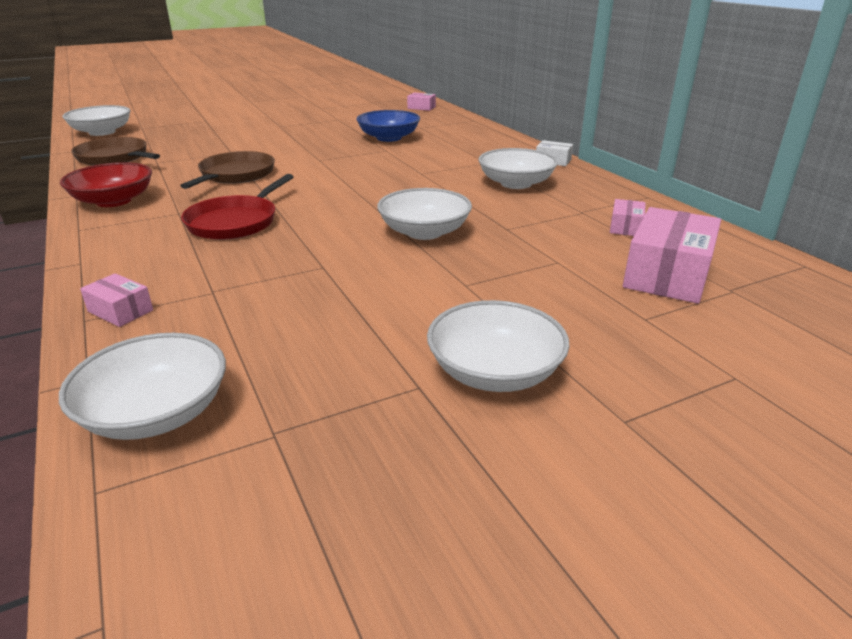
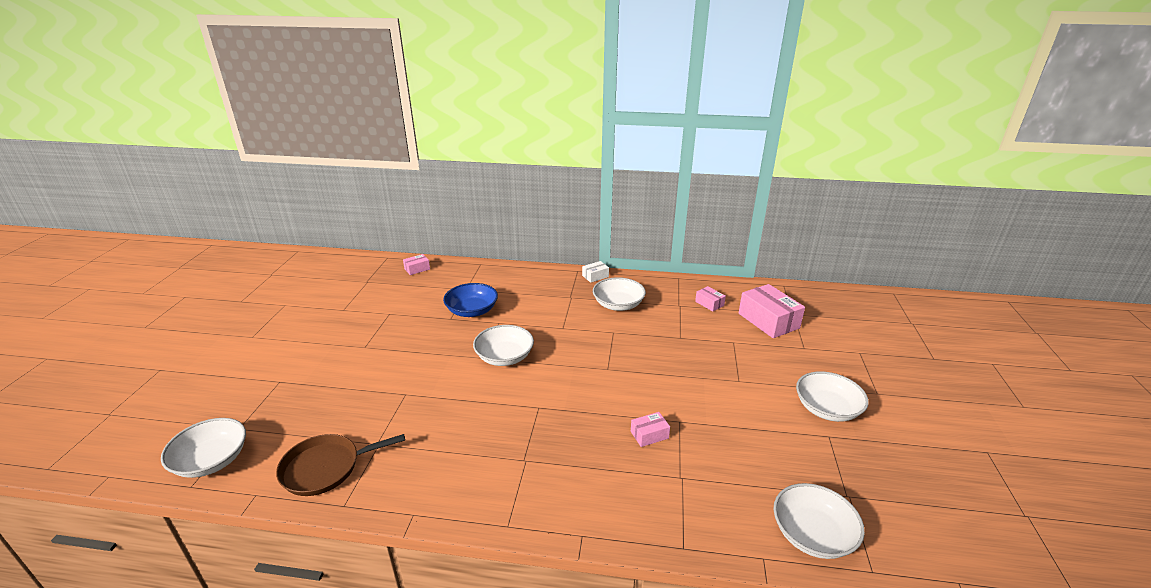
camera: 55 degrees left, 0 degrees up
red bowl [60,162,152,207] -> none
pink box [80,273,153,327] -> pink box moved to [631,412,670,447]
brown pan [180,151,275,189] -> none
red pan [181,174,293,240] -> none
white bowl [377,188,472,240] -> white bowl moved to [473,325,534,366]

